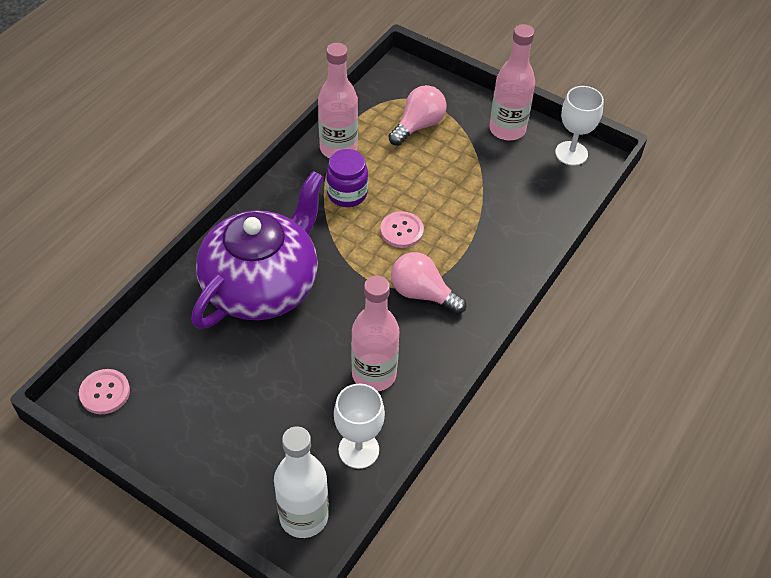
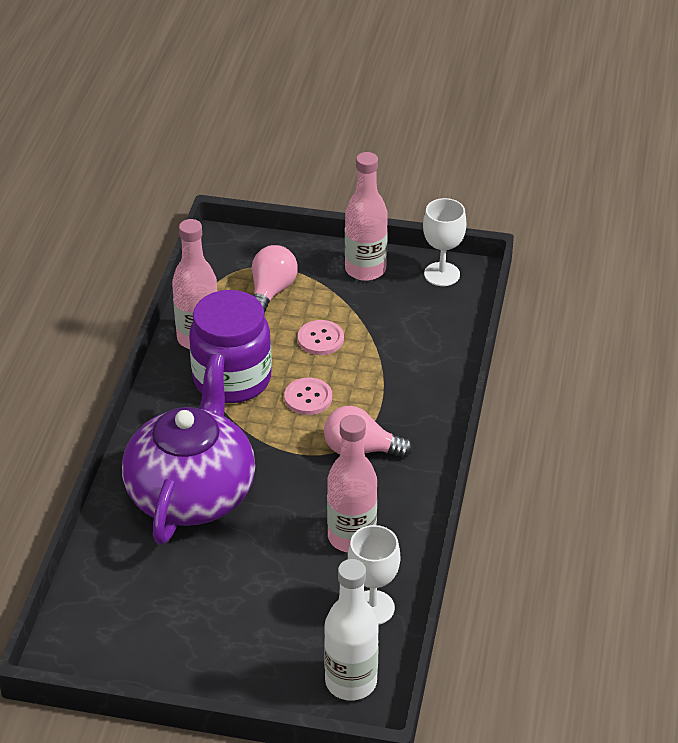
camera: 20 degrees left, 10 degrees down
pink button [79,369,130,414] -> pink button moved to [298,320,344,355]
purple jar [326,149,368,207] -> purple jar [189,290,272,403], size x1.72

